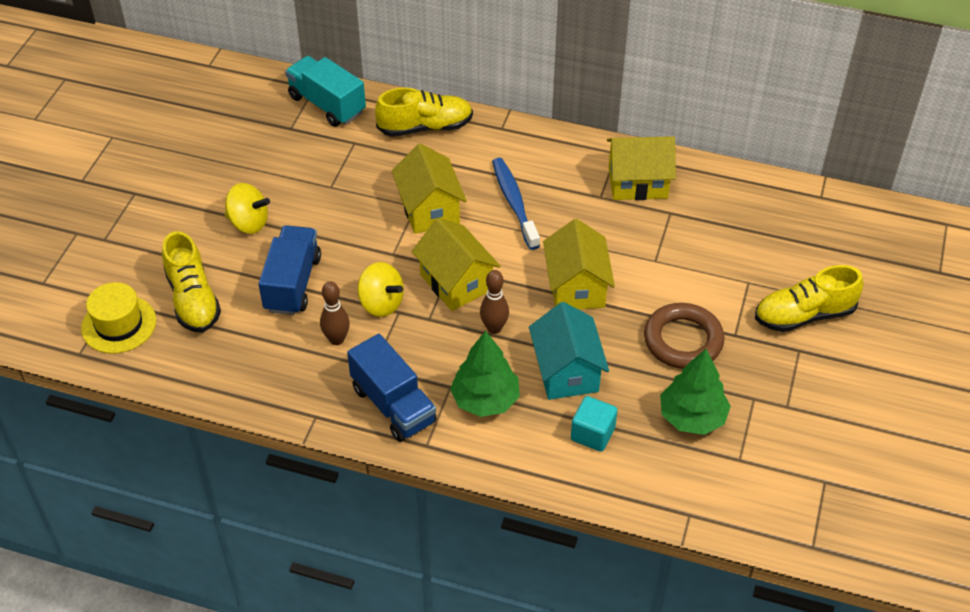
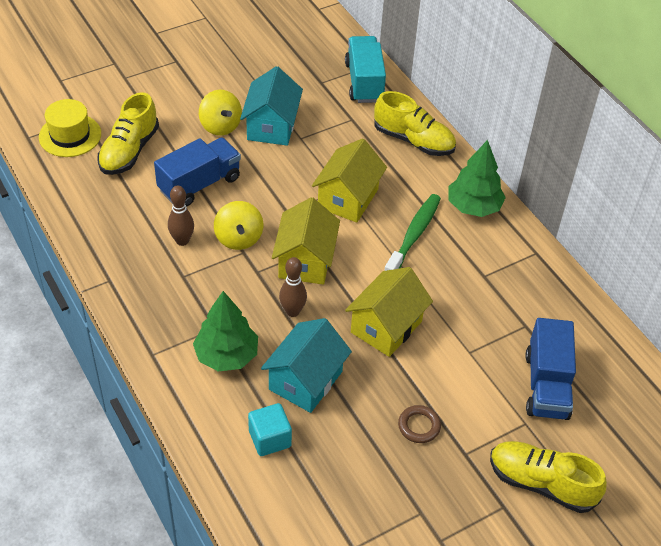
camera: 40 degrees right, 0 degrees up
blue truck [347,334,437,442] -> blue truck moved to [525,318,576,420]
blue toothbrush [492,158,540,250] -> green toothbrush [384,194,441,271]
yellow house [607,136,676,200] -> none
brown ring [644,303,724,369] -> brown ring [398,405,441,443], size x0.53
green tree [660,349,731,435] -> green tree moved to [449,140,506,217]
none -> turquoise house [240,66,303,146]

